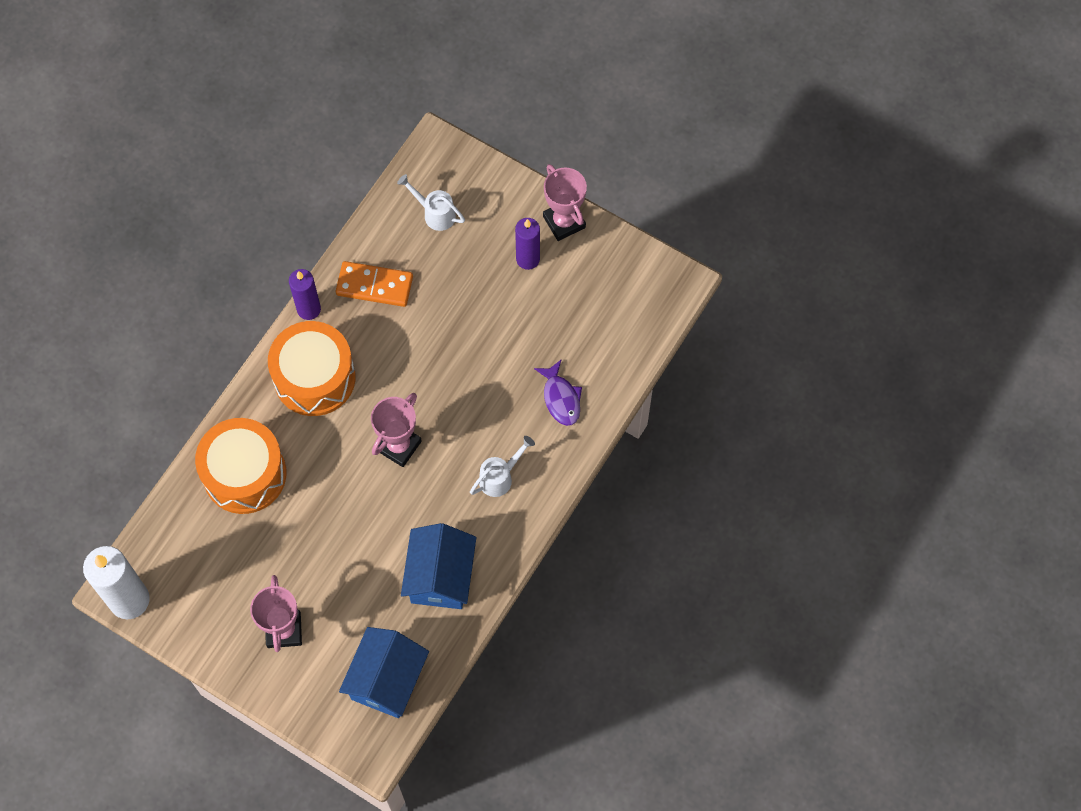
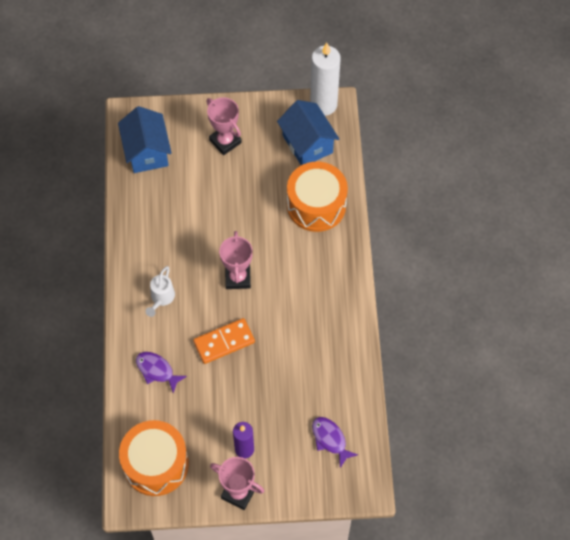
camera: 145 degrees right, 5 degrees down
orange drum [268,321,356,416] -> orange drum moved to [119,420,189,496]
purple candle [289,269,321,320] -> none
orange domino [336,261,413,307] -> orange domino moved to [193,318,255,364]
white watering can [397,174,465,231] -> purple fish [312,417,358,468]
blue house [401,523,476,609] -> blue house moved to [277,100,339,165]

